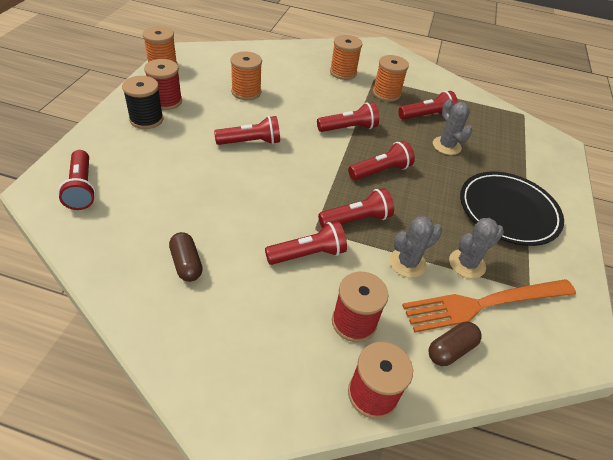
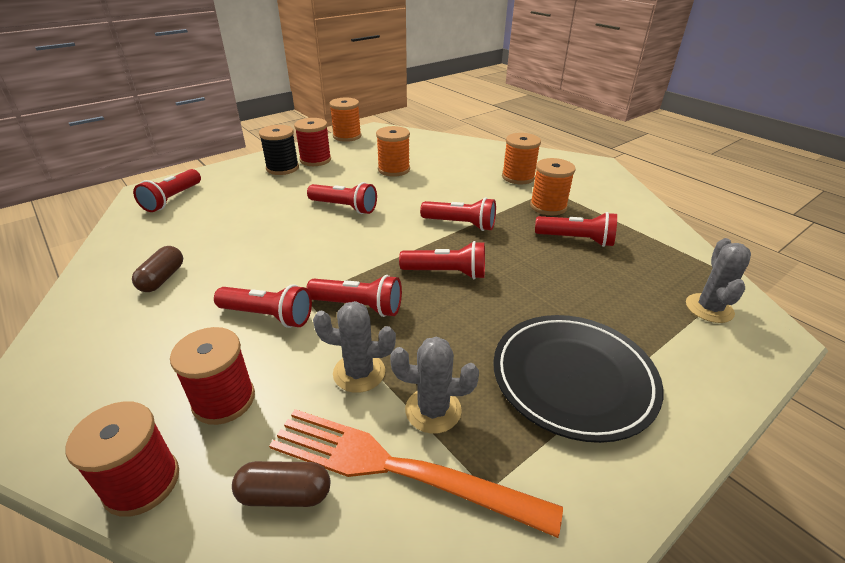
camera: 40 degrees right, 10 degrees down
grey cactus [433,99,472,155] -> grey cactus moved to [686,238,751,323]

